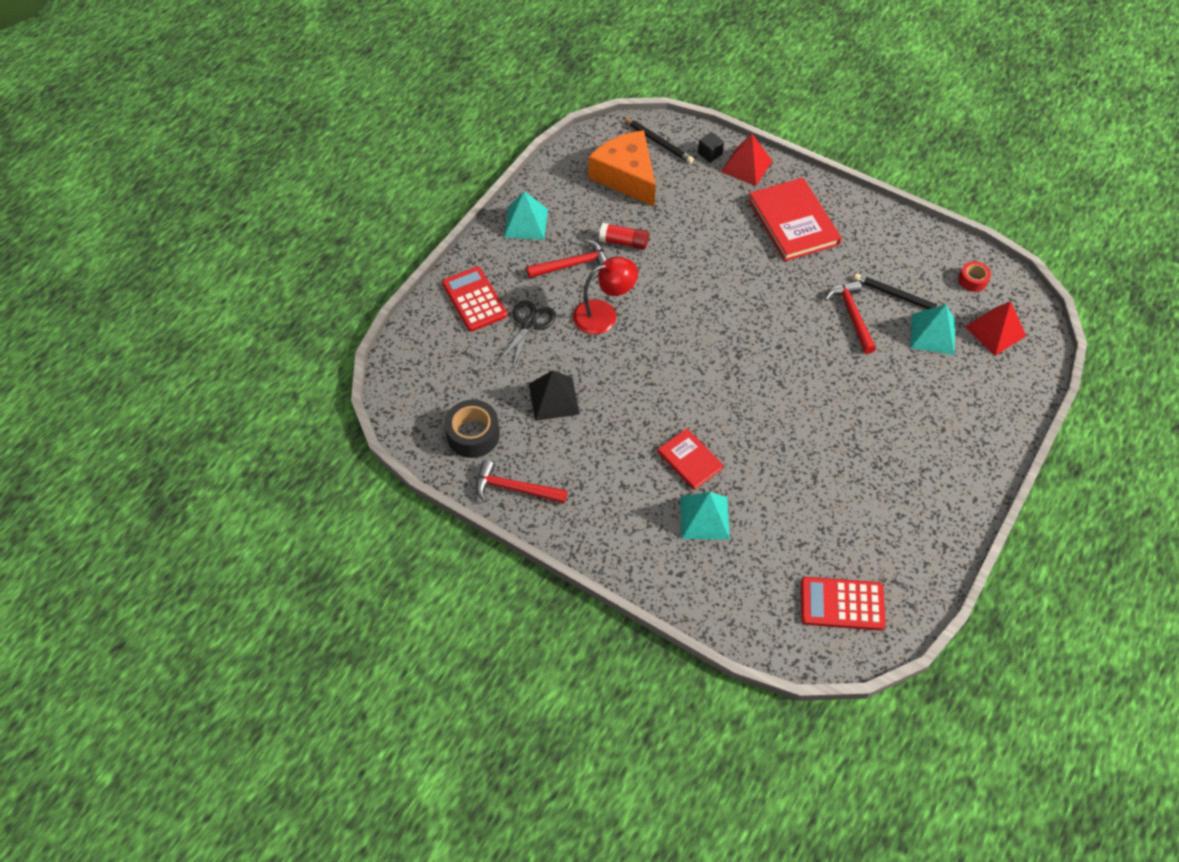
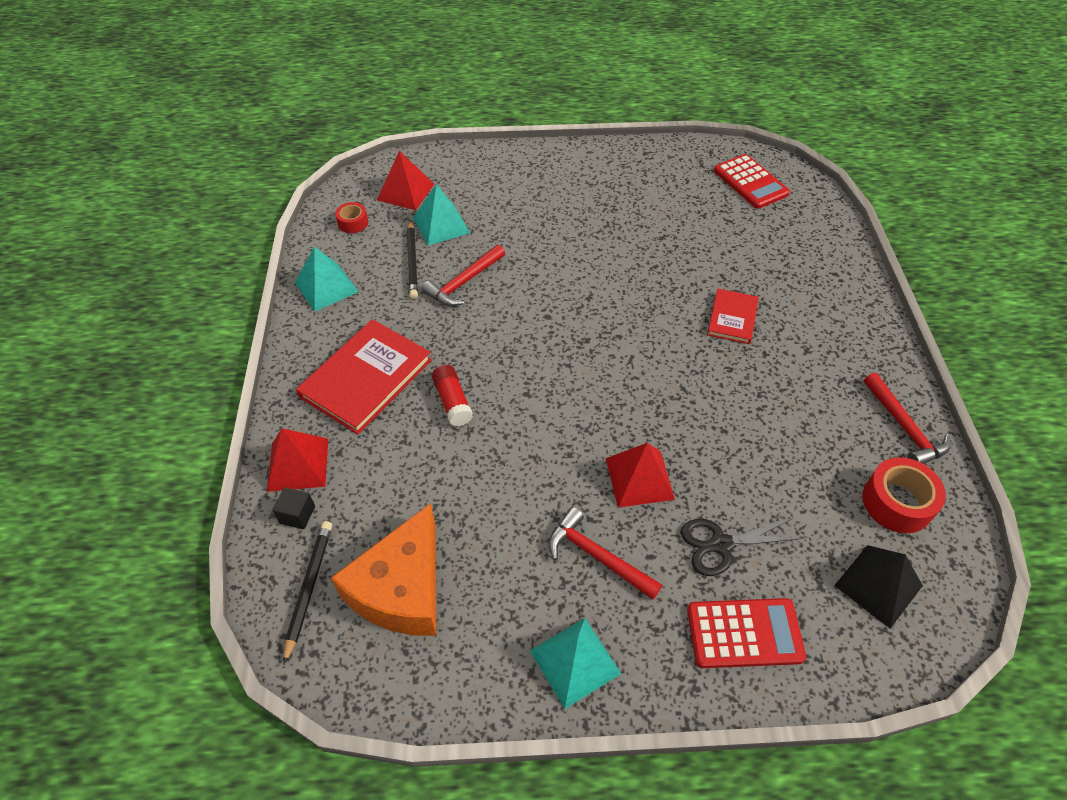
camera: 125 degrees left, 5 degrees down
red calculator [442,267,507,332] -> red calculator turned 120 degrees counterclockwise [687,598,806,668]
black tape [444,400,500,458] -> red tape [862,457,946,533]
black pyramid [529,370,580,421] -> black pyramid moved to [834,545,923,629]
red lamp [573,257,638,334] -> red pyramid [606,443,675,508]
red glue stick [599,223,649,250] -> red glue stick moved to [432,365,473,426]
turquoise pyramid [680,492,730,539] -> turquoise pyramid moved to [295,246,359,311]

